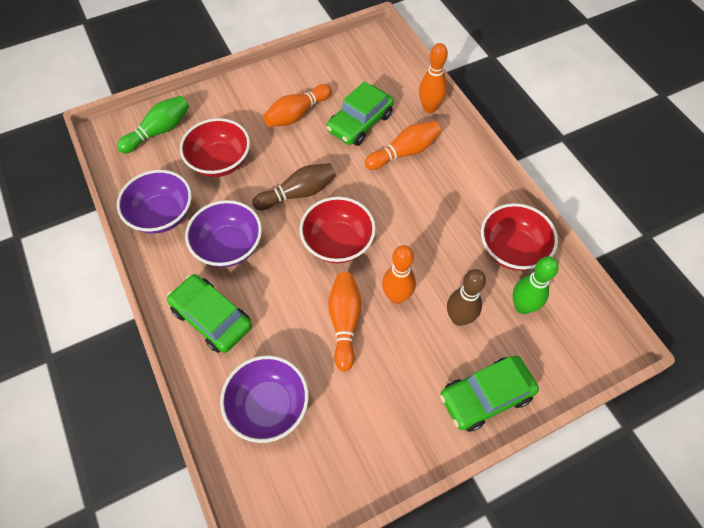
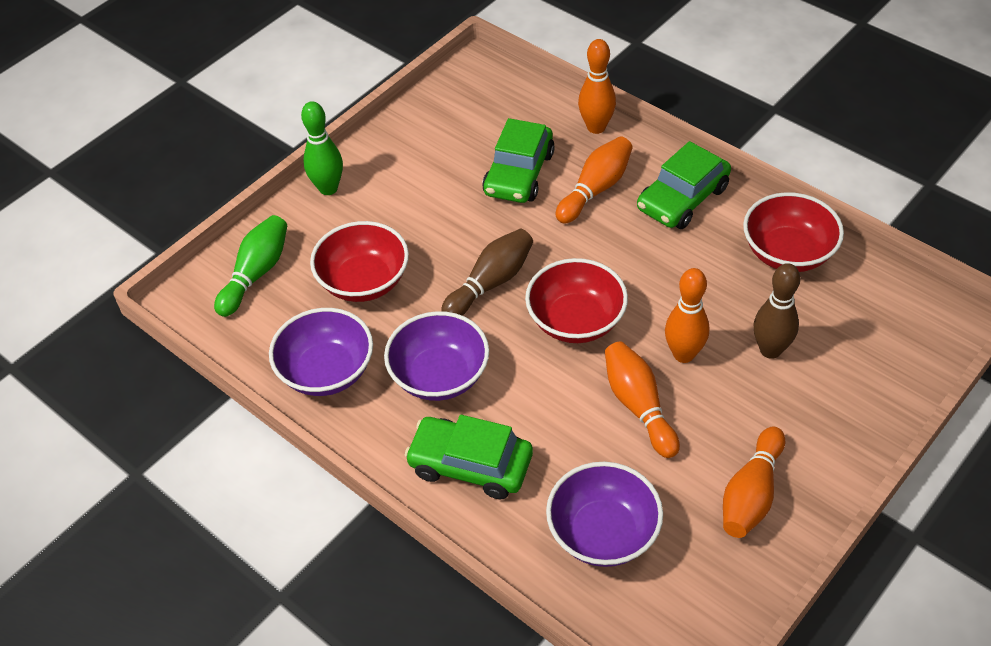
camera: 20 degrees left, 10 degrees down
orange bowling pin [263,84,332,127] -> orange bowling pin moved to [723,427,785,538]
green car [440,356,539,432] -> green car moved to [637,141,731,229]
green bowling pin [512,256,559,314] -> green bowling pin moved to [301,101,343,195]

